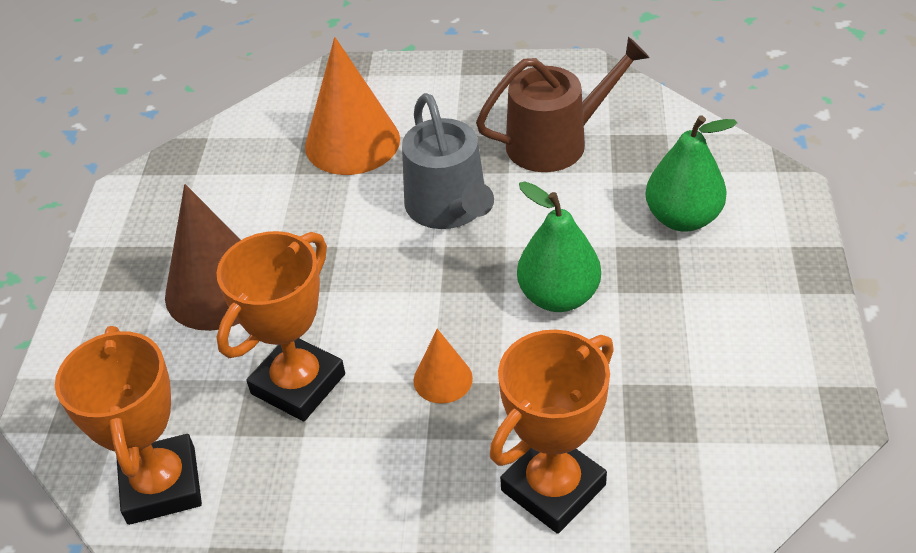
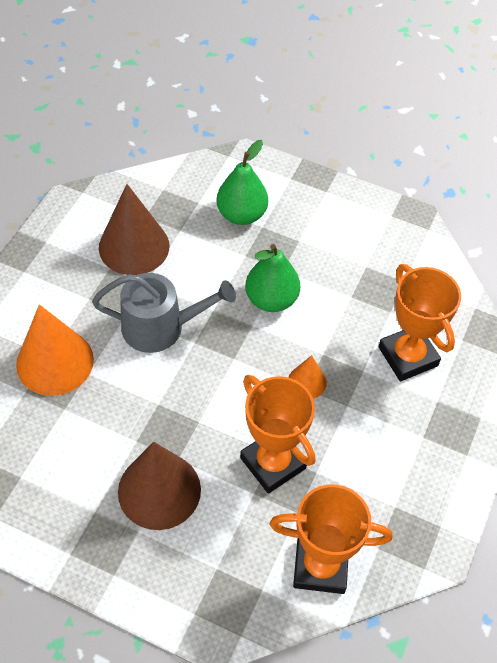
camera: 75 degrees left, 10 degrees up
brown watering can [476,37,649,172] -> brown cone [99,184,169,275]

